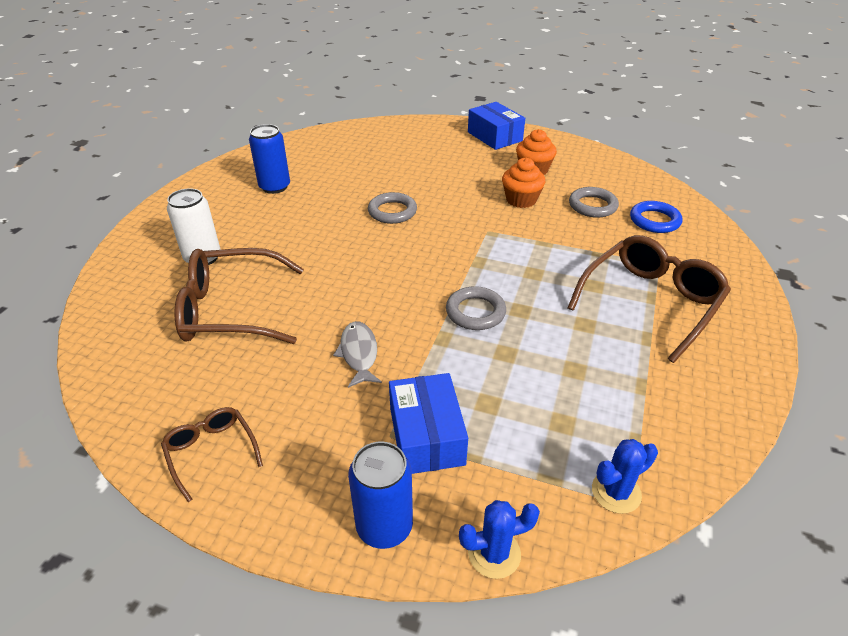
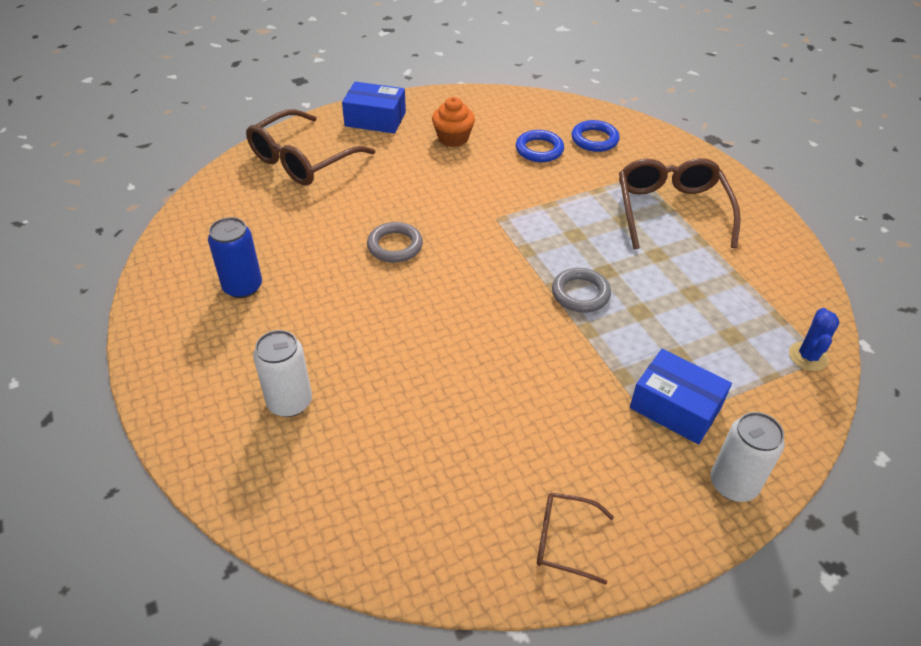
camera: 45 degrees left, 5 degrees up
brown glasses [175,248,304,344] -> brown glasses moved to [246,109,375,186]
grey fish [333,321,382,388] -> none
blue can [348,442,413,549] -> white can [711,412,785,502]
blue cactus [459,500,540,579] -> none
orange cupcake [502,158,545,208] -> none
grey ring [569,187,619,218] -> blue ring [516,130,564,162]

